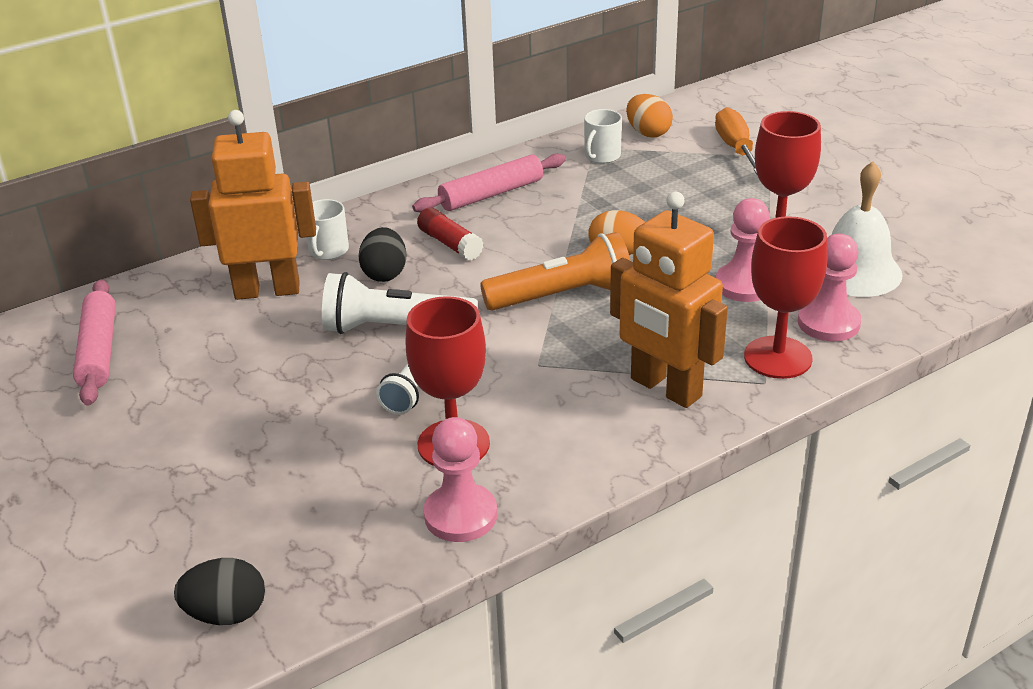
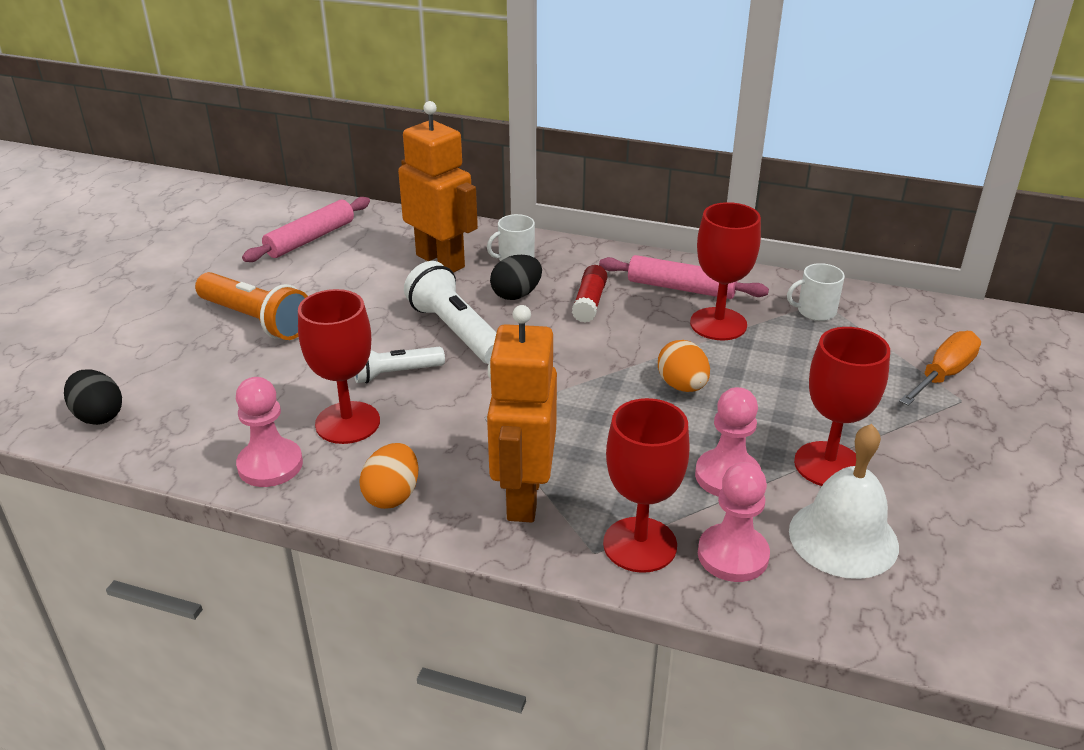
camera: 50 degrees right, 0 degrees up
orange flashlight [480,232,630,311] -> orange flashlight moved to [195,272,308,340]
orange egg [626,94,673,137] -> orange egg moved to [359,443,418,509]
none -> red goblet [690,202,761,340]

